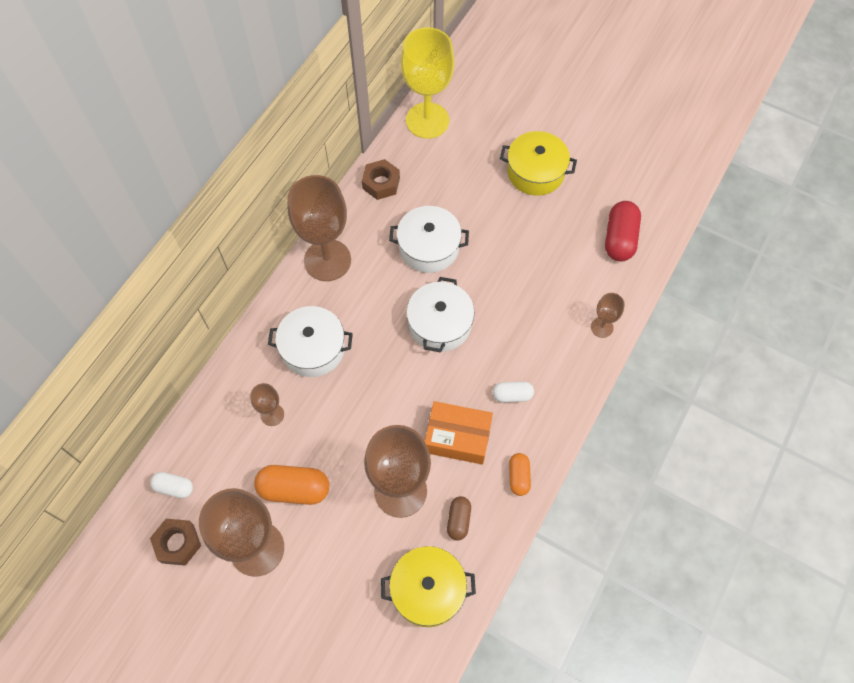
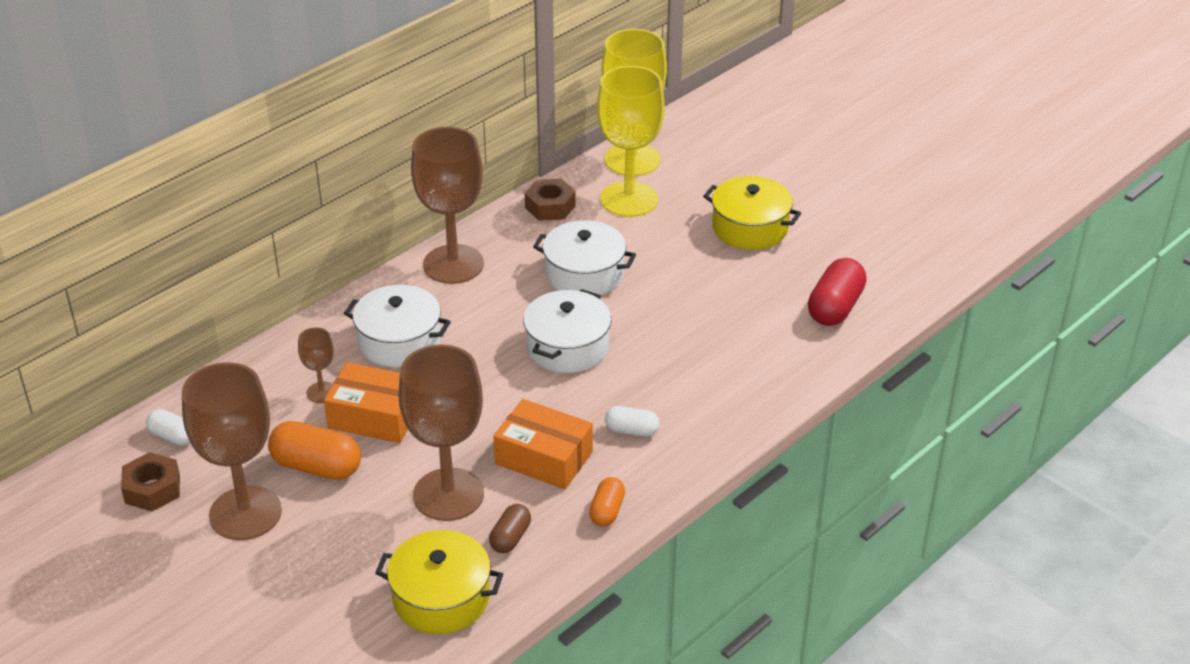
camera: 15 degrees right, 25 degrees down
brown goblet [591,293,625,338] -> none
none -> orange box [324,362,408,443]
none -> yellow goblet [597,66,665,217]

